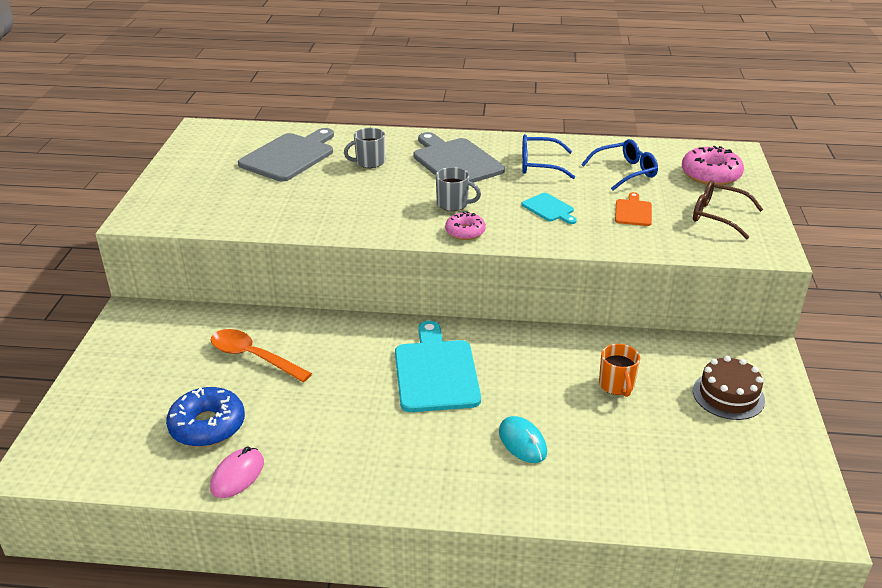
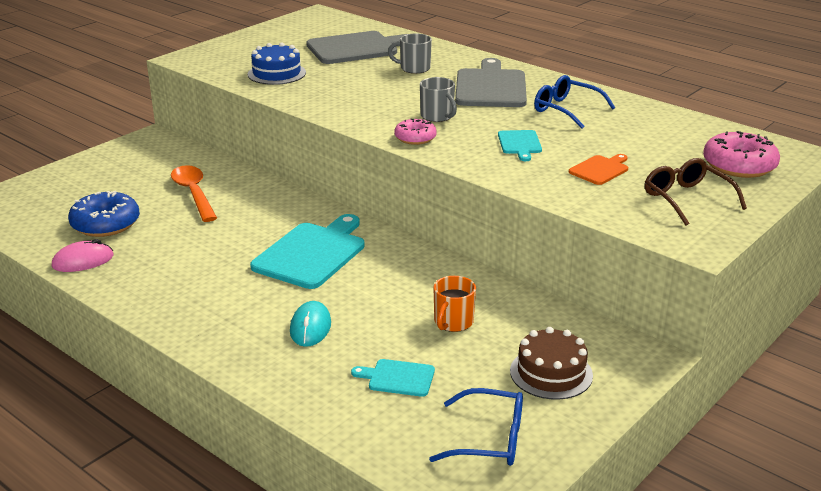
camera: 35 degrees right, 5 degrees down
blue glasses [581,139,658,190] -> blue glasses moved to [429,388,523,466]
none -> blue cake [247,43,306,85]
none -> turquoise cutting board [351,359,435,397]

